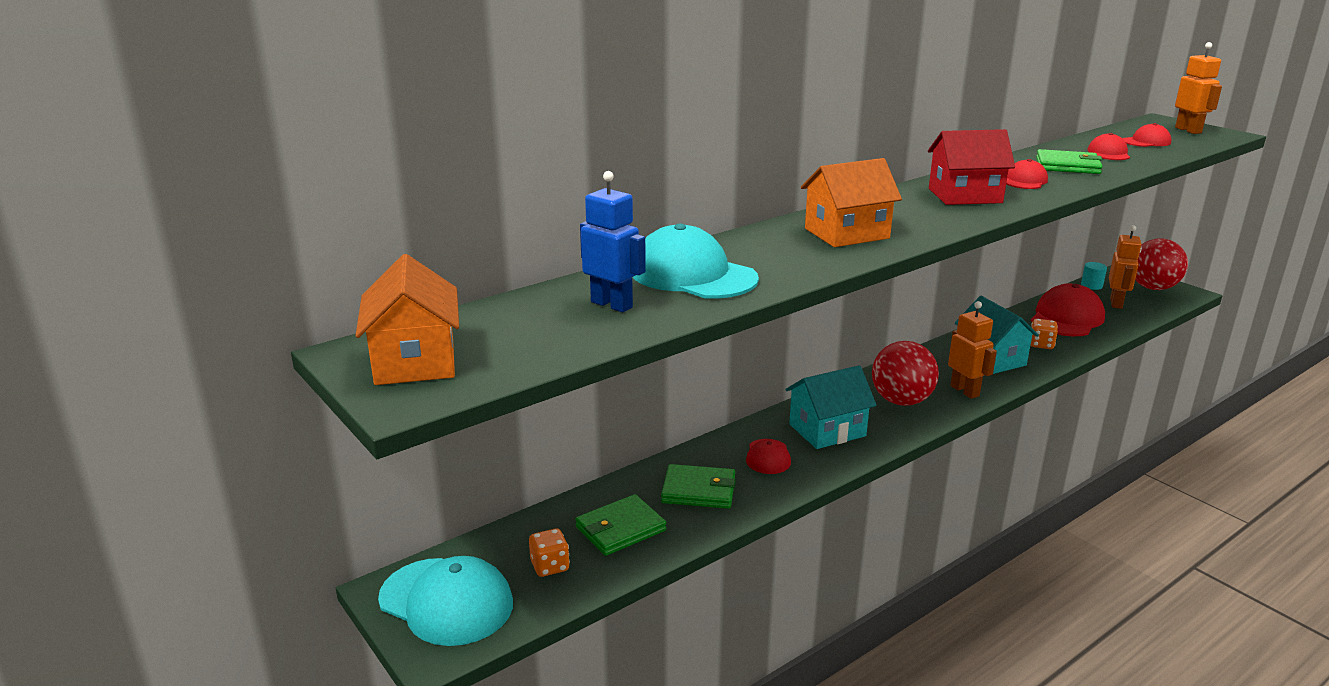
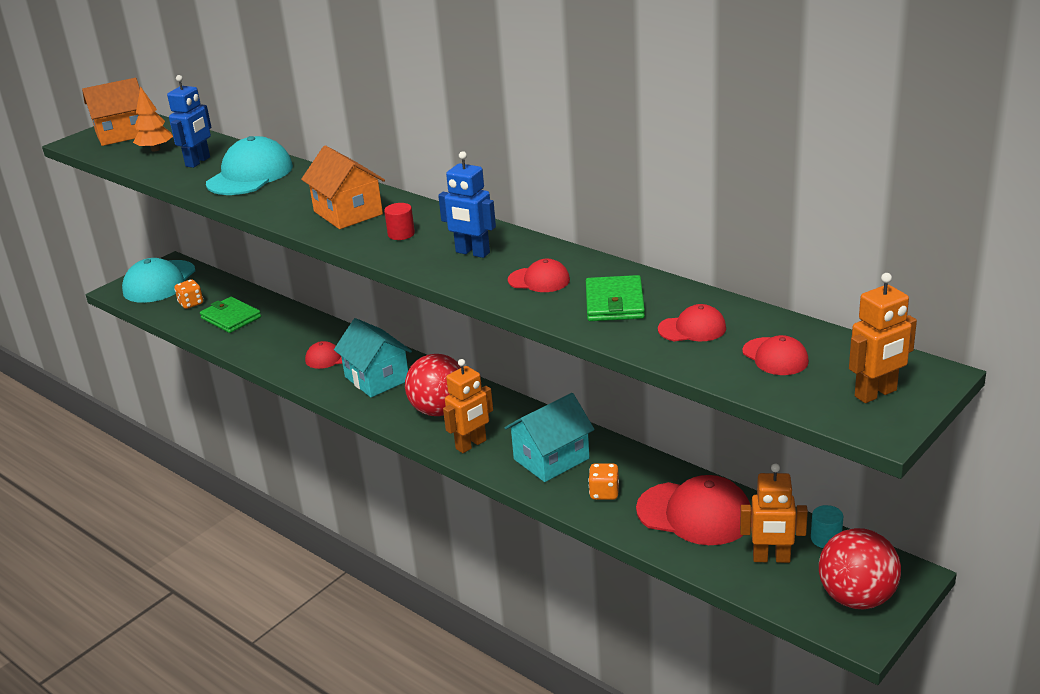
camera: 80 degrees right, 5 degrees up
green wallet [661,464,736,509] -> none
red house [928,129,1015,205] -> blue robot [438,151,496,258]
none -> orange tree [133,86,173,151]
none -> red cylinder [384,203,415,240]

